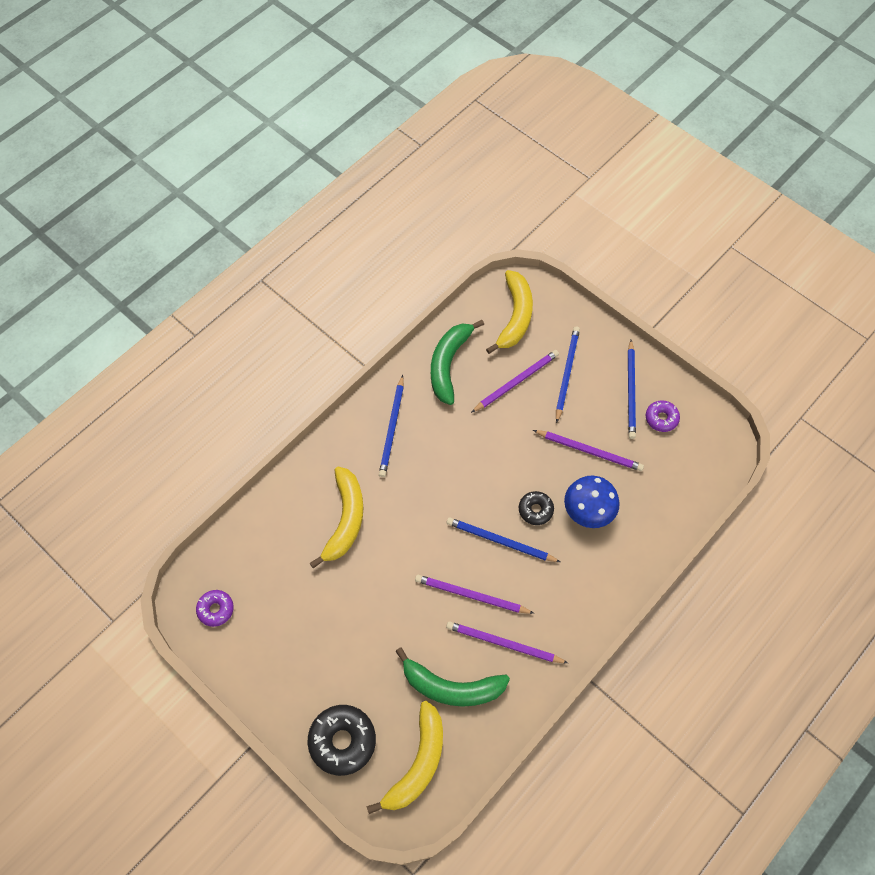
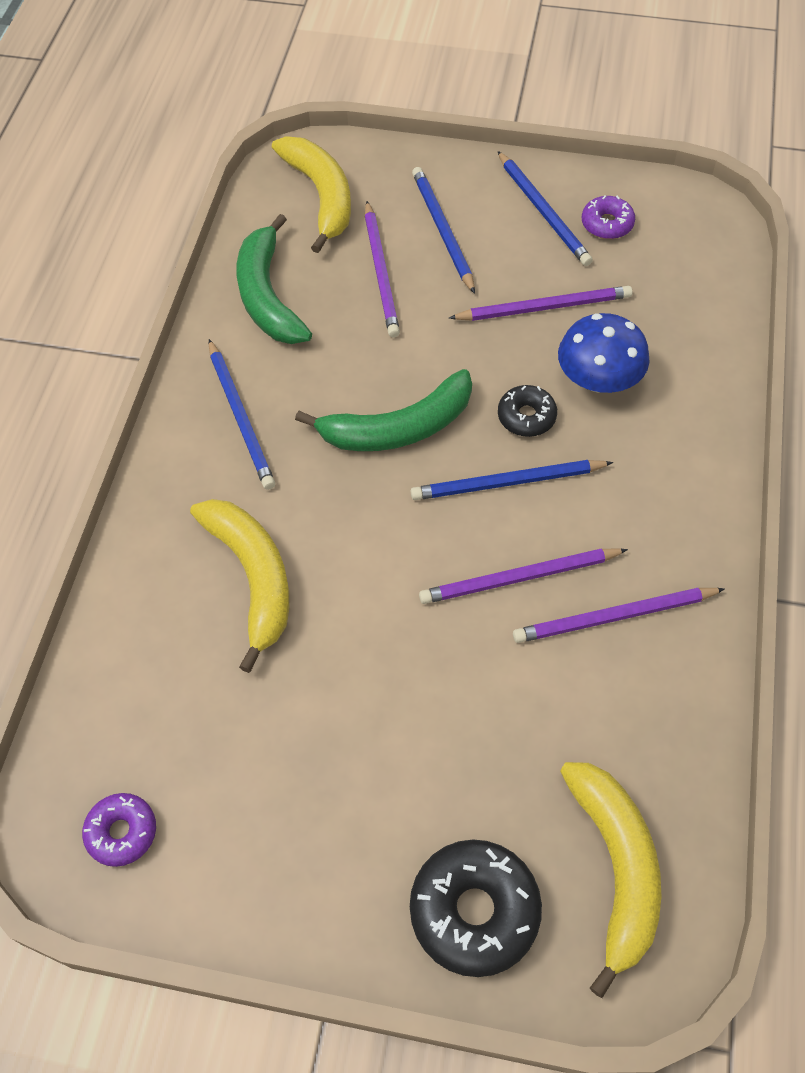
camera: 30 degrees left, 5 degrees down
green banana [395,647,510,707] -> green banana moved to [295,369,472,451]
purple pencil [471,350,559,413] -> purple pencil turned 150 degrees clockwise [365,201,400,337]

